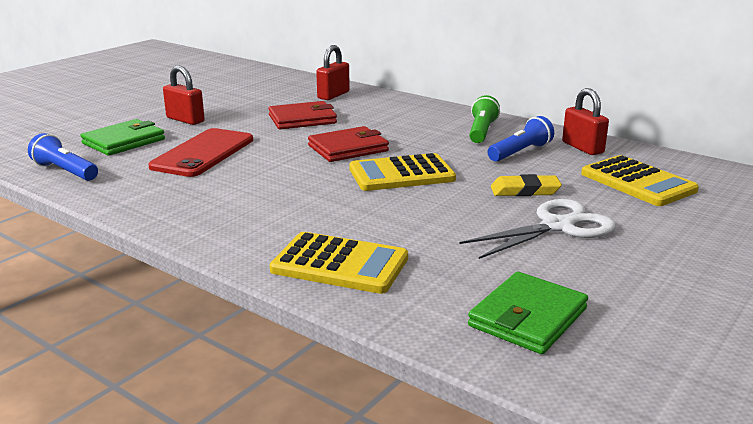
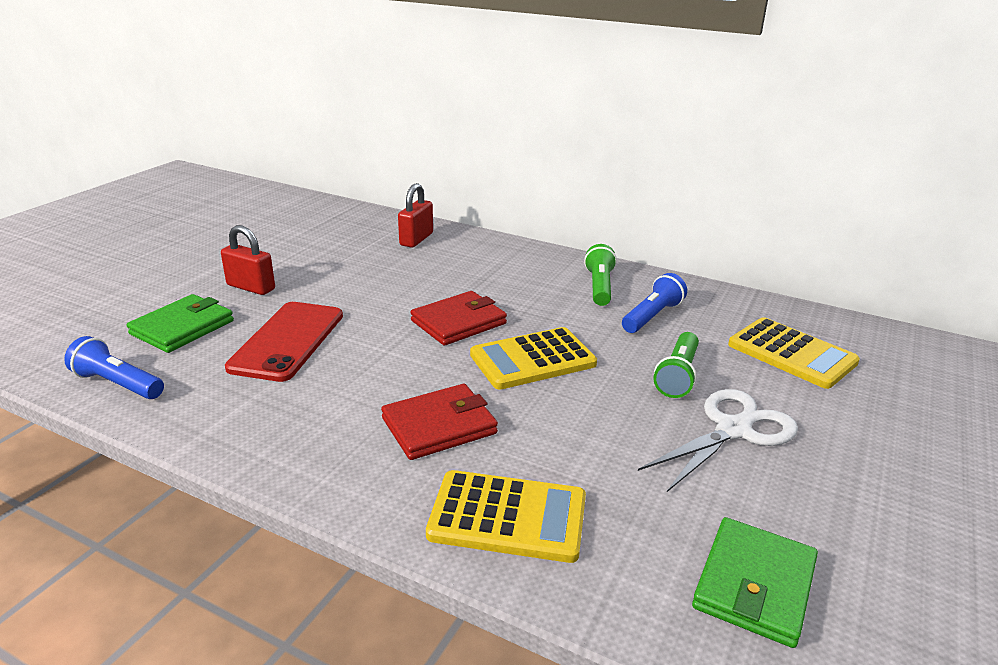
camera: 10 degrees left, 5 degrees up
red wallet [268,101,337,129] -> red wallet moved to [381,384,498,460]
yellow eraser [491,174,562,196] -> green flashlight [654,332,699,398]
red padlock [562,88,609,155] -> none

